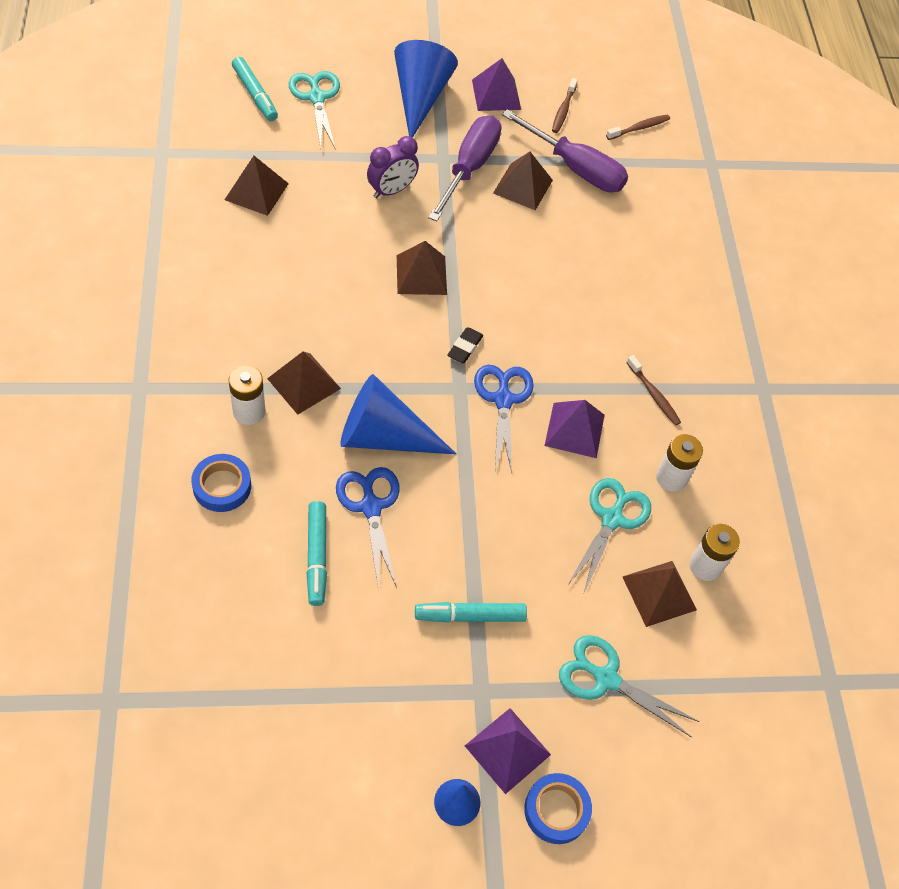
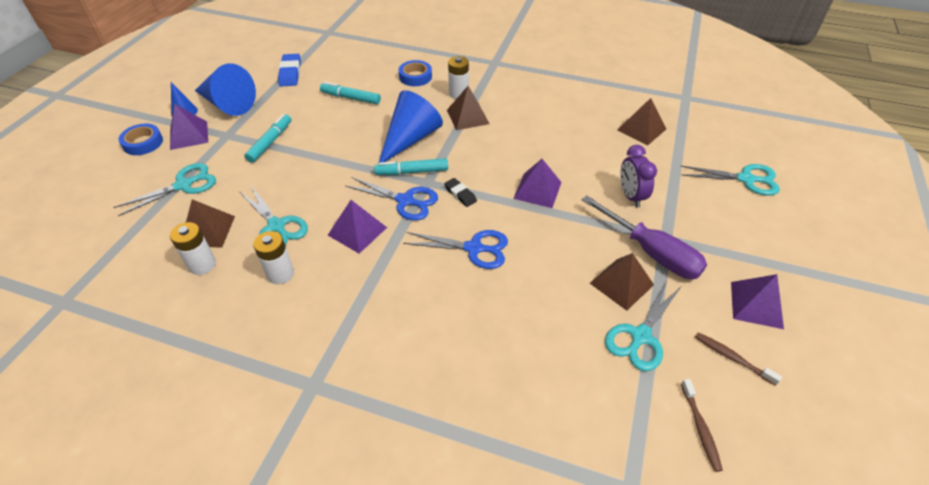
camera: 120 degrees right, 10 degrees down
turquoise marker [232,57,278,121] -> turquoise marker moved to [374,158,448,175]
blue scissors [336,467,400,591] -> blue scissors moved to [403,230,508,269]
blue cone [394,40,458,138] -> blue cone moved to [195,64,256,116]
brown pyramid [397,241,447,295] -> purple pyramid [513,159,561,208]
purple screwdriver [502,109,628,192] -> turquoise scissors [605,281,681,371]
brown toothbrush [626,355,681,426] -> none
none -> blue eraser [278,54,301,87]

